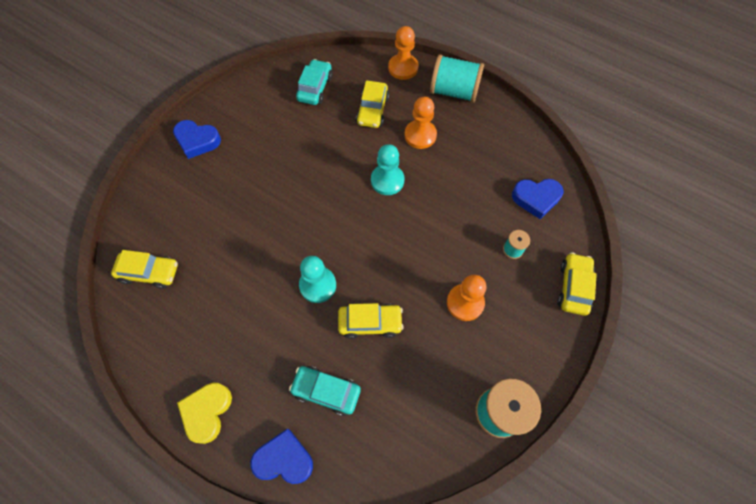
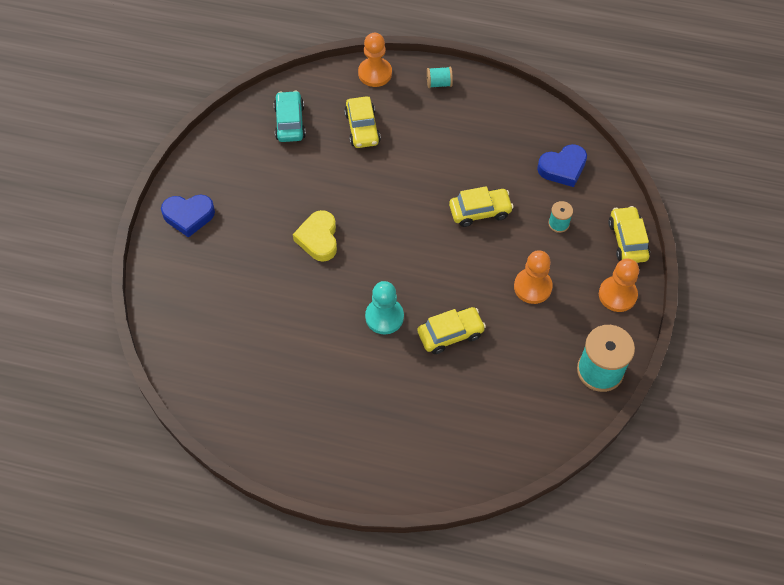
camera: 20 degrees left, 5 degrees down
yellow car [111,250,178,289] -> yellow car moved to [449,186,514,227]
yellow heart [177,383,232,444] -> yellow heart moved to [293,210,337,262]
blue heart [250,428,313,484] -> none
turquoise car [289,366,361,416] -> none
turquoise pawn [371,144,404,195] -> none
orange pawn [404,97,437,149] -> orange pawn moved to [599,259,639,312]
turquoise spool [430,54,484,103] -> turquoise spool [427,67,453,88], size x0.49

